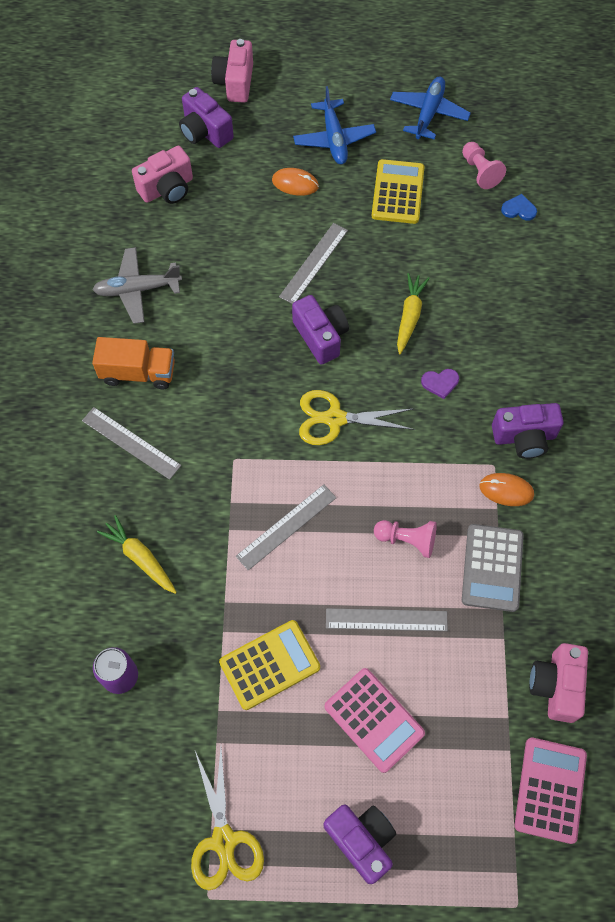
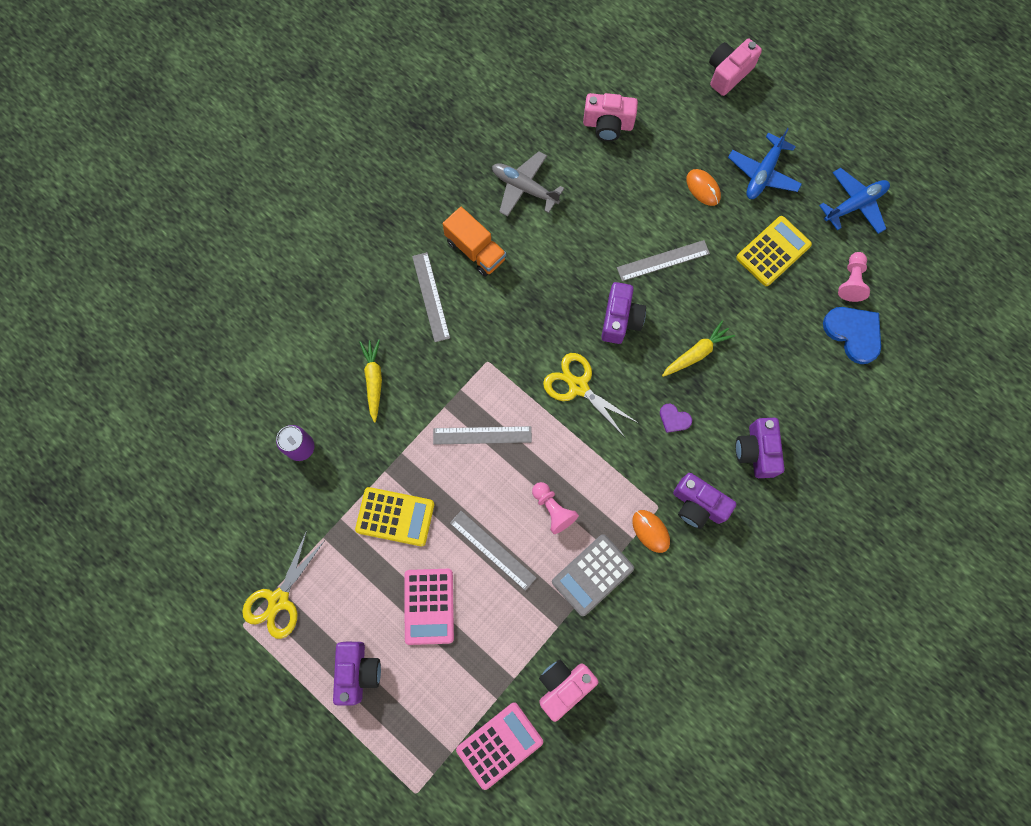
camera: 40 degrees right, 10 degrees up
purple camera [179,87,234,148] -> purple camera moved to [735,418,784,478]
blue heart [501,194,537,221] -> blue heart [823,307,881,364], size x1.94

